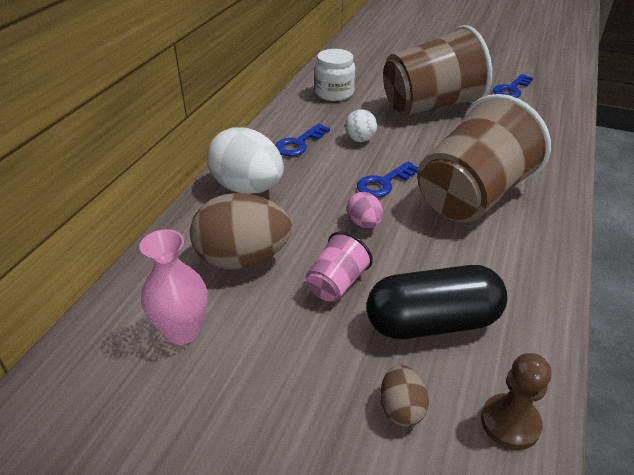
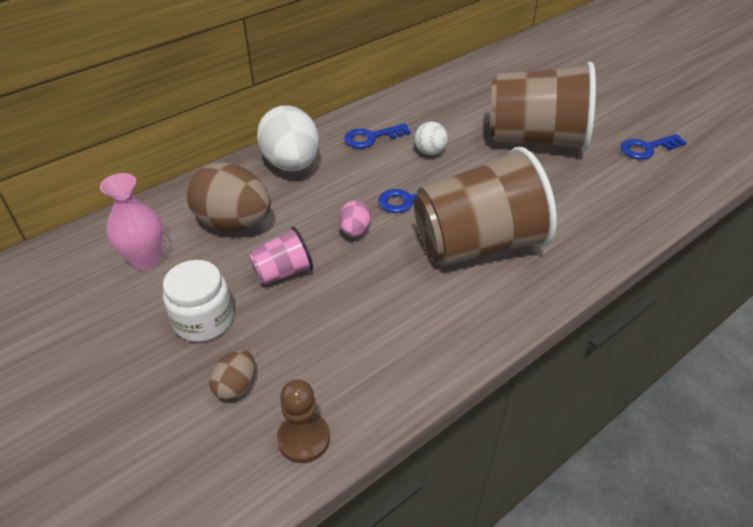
camera: 30 degrees right, 5 degrees up
white jar [314,49,355,101] -> white jar moved to [163,260,234,342]
black capsule [366,265,507,339] -> none

